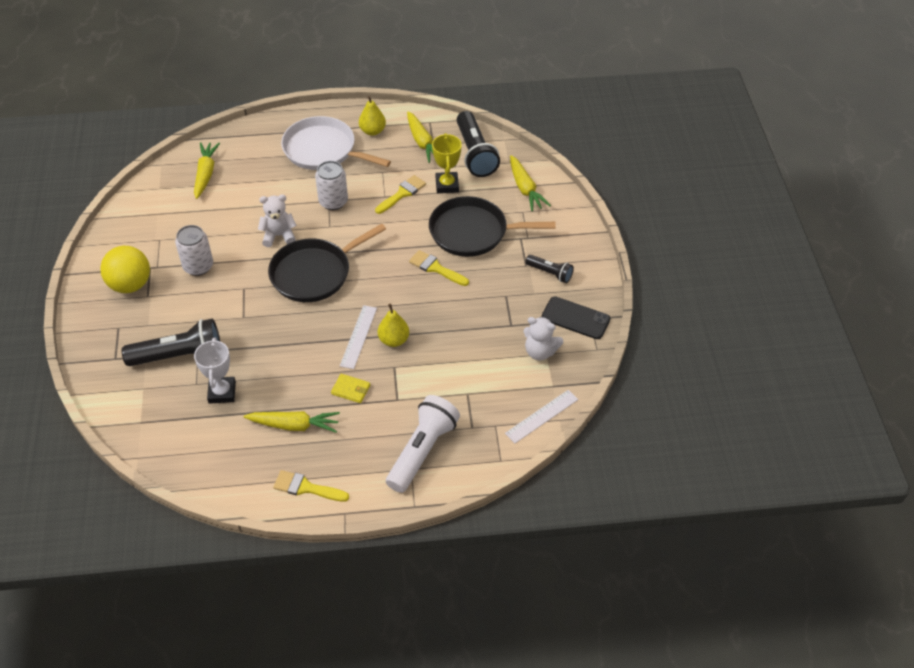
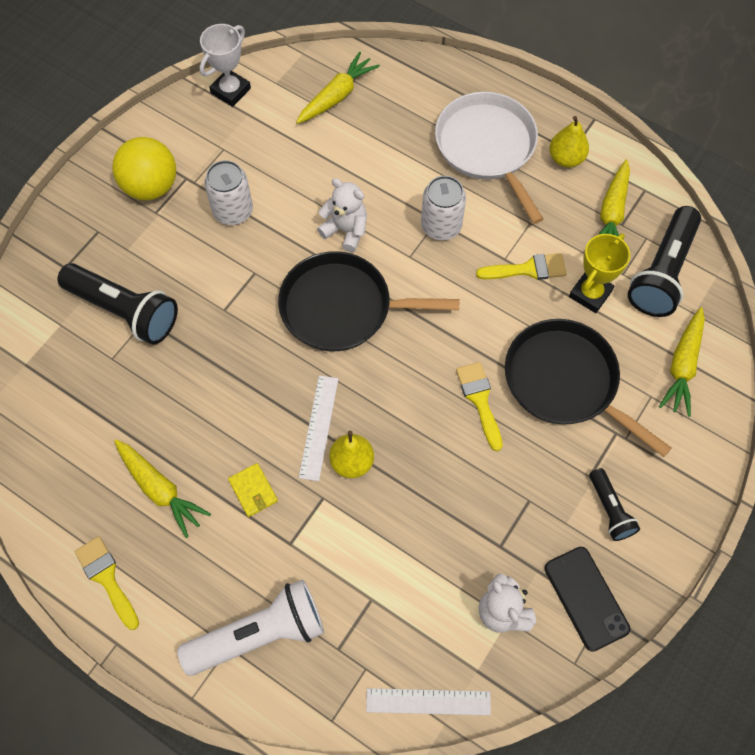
camera: 40 degrees right, 15 degrees up
white trophy [194,338,236,404] -> white trophy moved to [200,24,251,107]
white ruler [340,305,377,369] -> white ruler turned 45 degrees counterclockwise [299,376,338,481]

